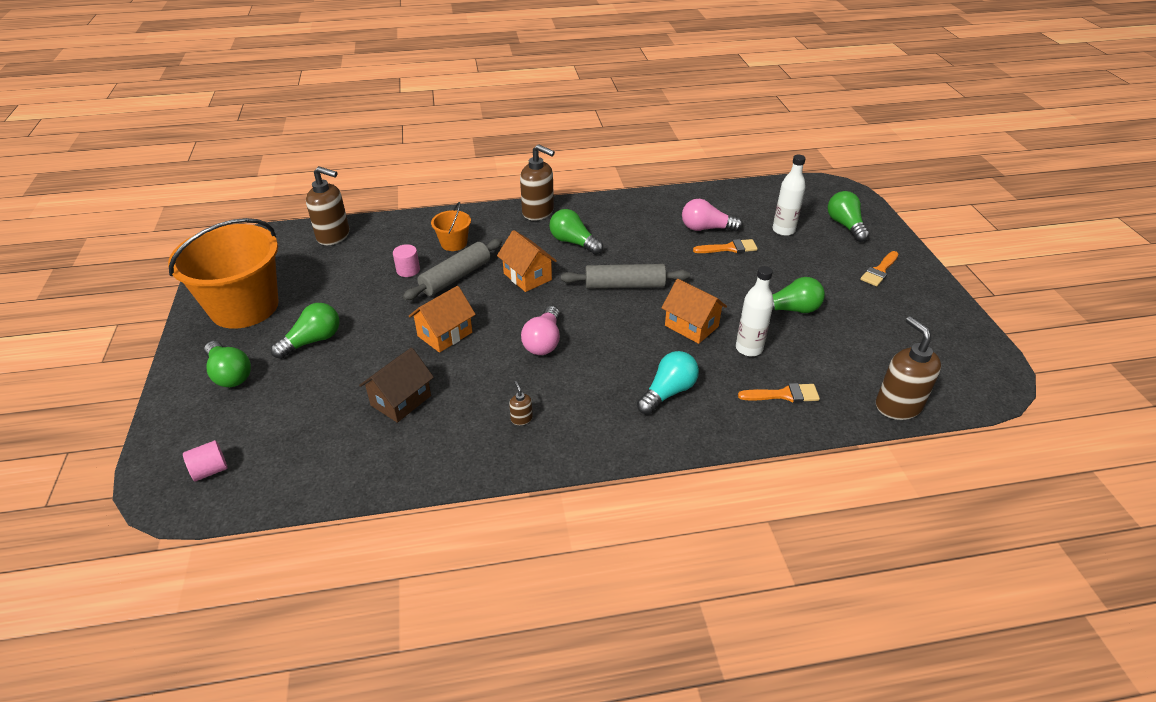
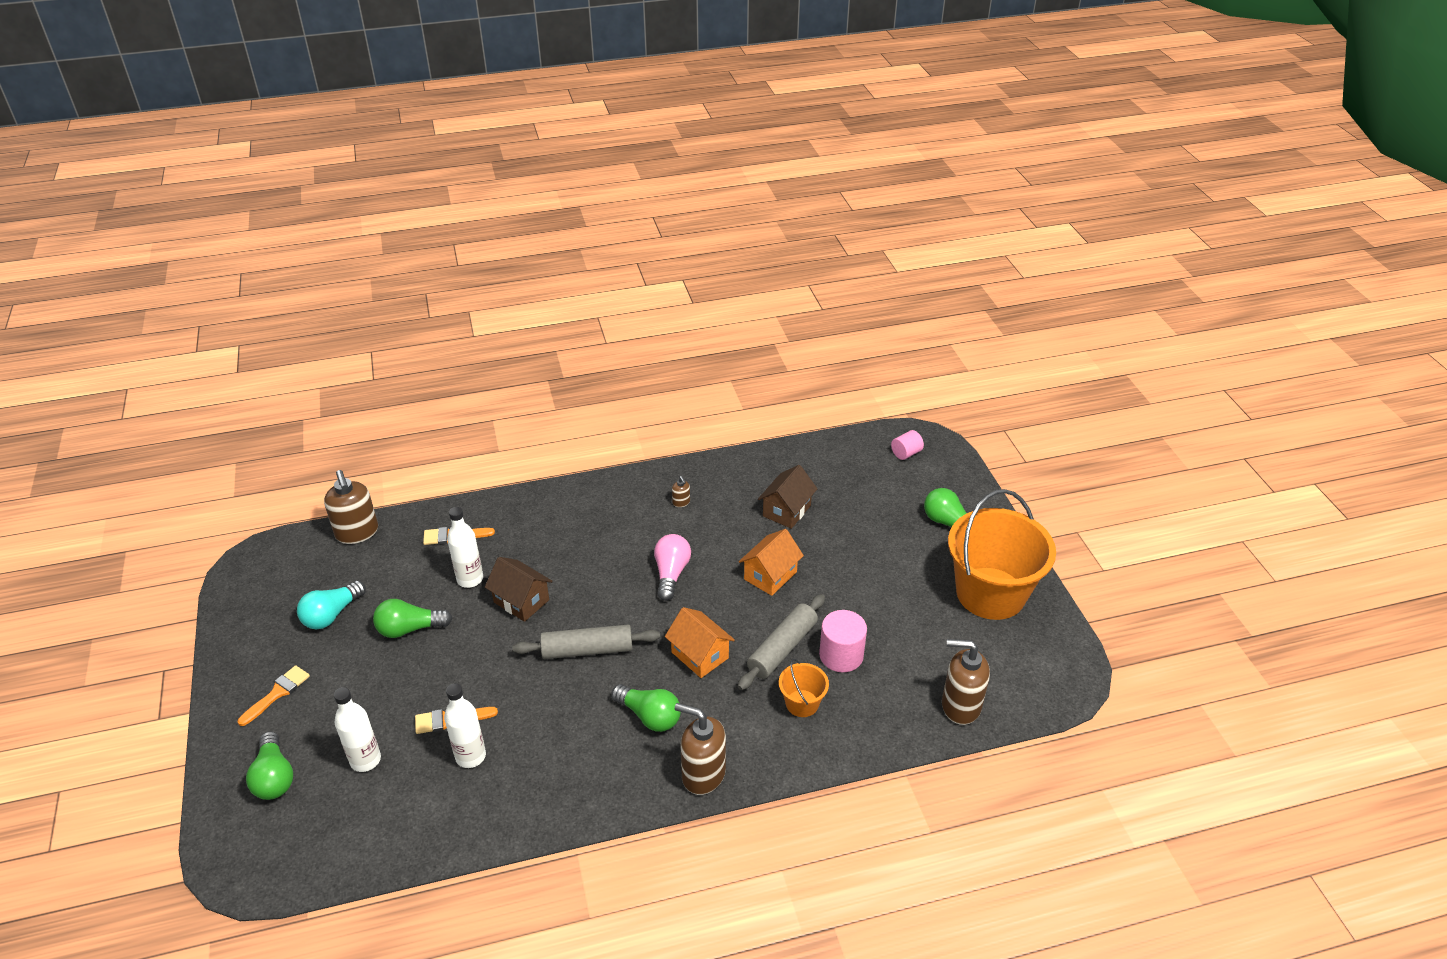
camera: 175 degrees right, 0 degrees up
green light bulb [271,303,339,359] -> none
pink cylinder [393,244,420,277] -> pink cylinder [819,610,867,672], size x1.61
turquoise light bulb [637,351,699,414] -> turquoise light bulb moved to [297,580,366,629]
orange house [662,279,727,344] -> brown house [485,557,552,622]
pink light bulb [682,199,743,232] -> white bottle [444,683,486,768]

